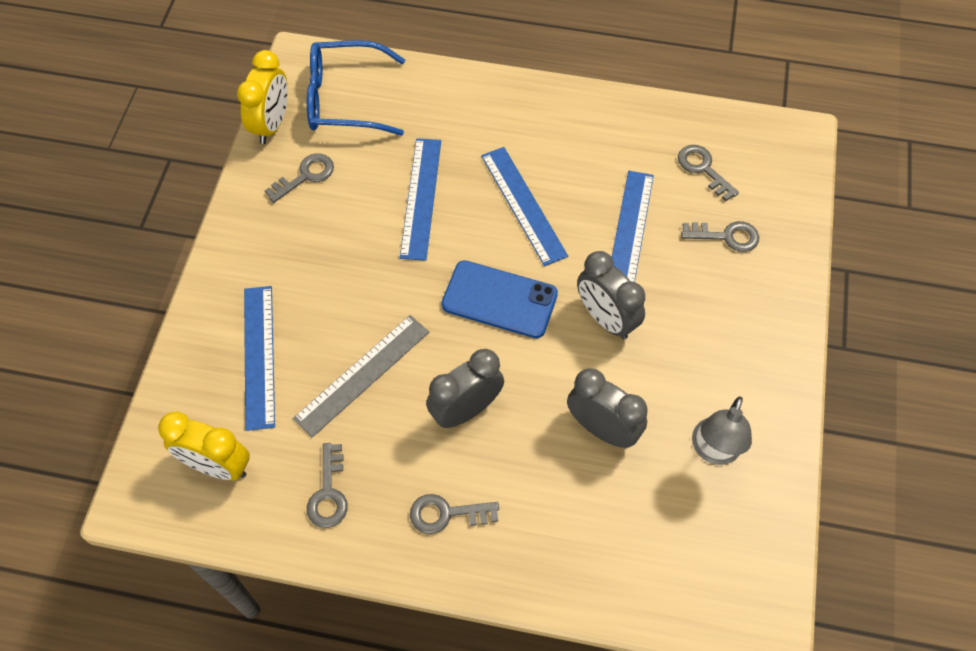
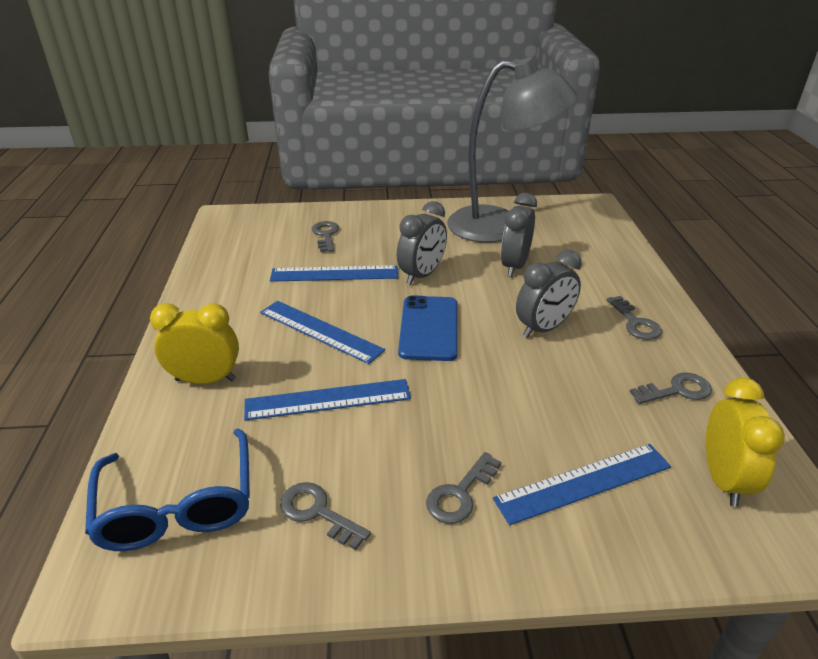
camera: 105 degrees left, 25 degrees down
yellow clock [237,50,288,144] -> yellow clock moved to [150,303,239,384]
grey ruler [293,315,429,437] -> none
grey clock [426,349,504,428] -> grey clock turned 75 degrees counterclockwise [516,250,582,338]
blue ruler [481,147,568,266] -> blue ruler turned 75 degrees clockwise [260,301,385,364]
grey key [678,145,739,201] -> grey key moved to [426,452,501,524]
grey lamp [692,396,752,465] -> grey lamp [447,57,578,243], size x2.12

